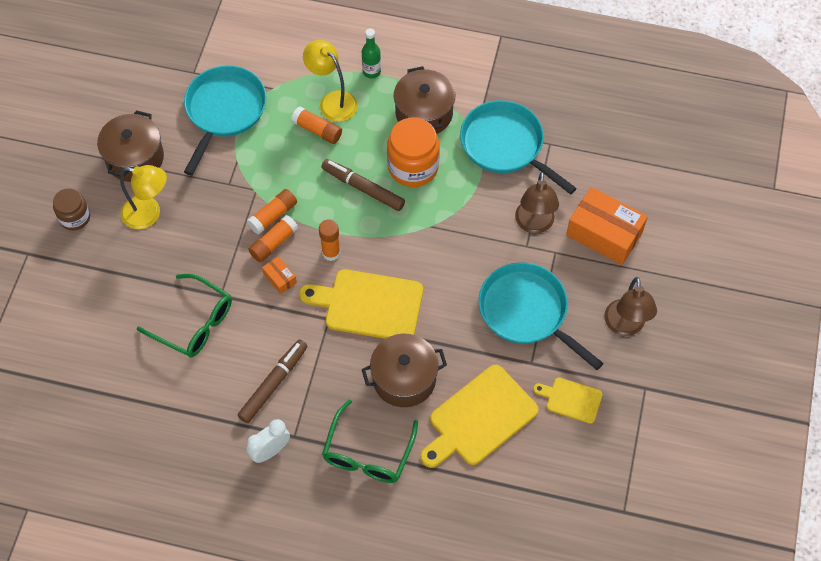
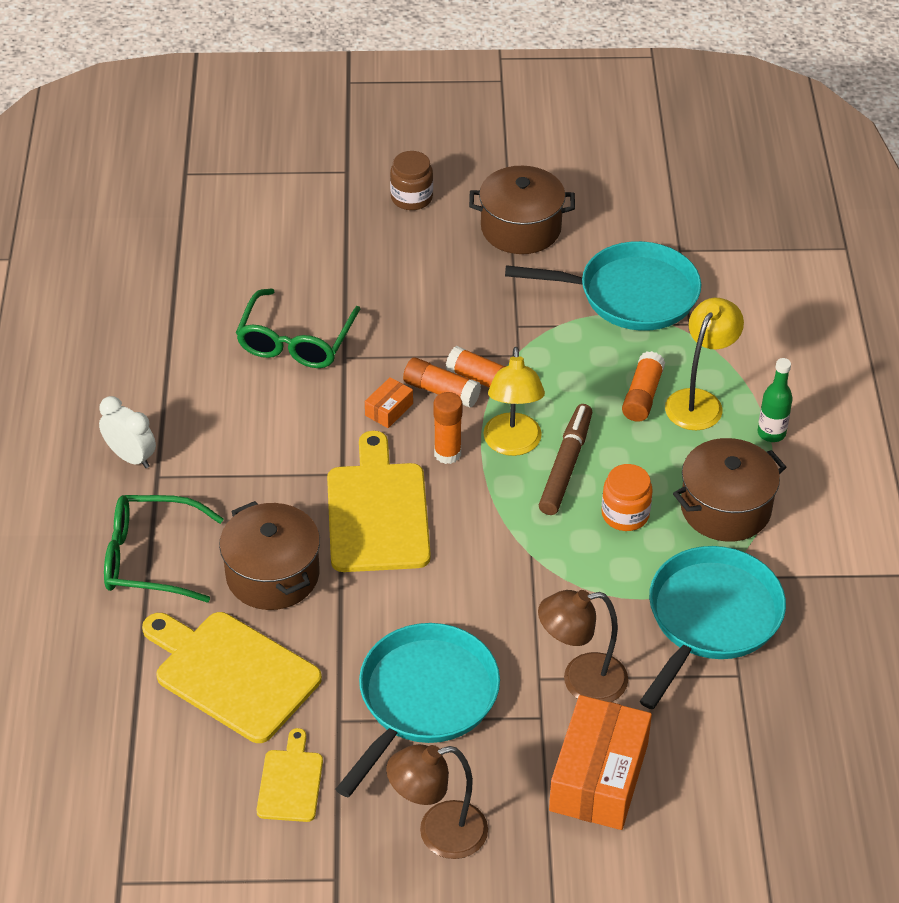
camera: 75 degrees right, 15 degrees down
yellow lamp [120,165,167,229] -> yellow lamp moved to [484,347,545,456]
brown marker [237,339,307,423] -> none
orange jar [387,117,440,187] -> orange jar [602,464,653,531], size x0.61

